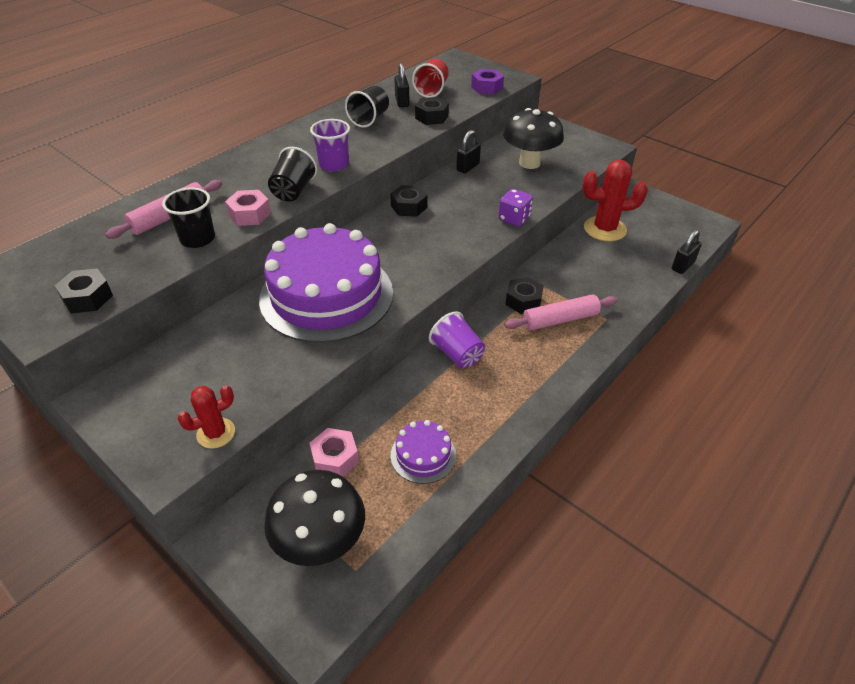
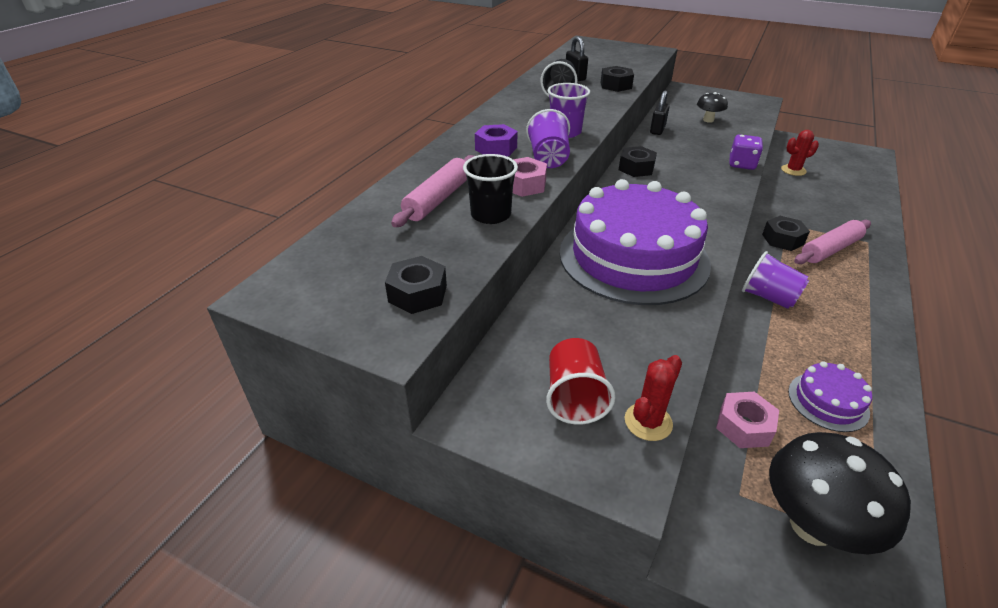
camera: 15 degrees left, 5 degrees down
black cup [268,147,317,202] -> purple cup [526,109,570,168]
red cup [412,59,449,98] -> red cup moved to [546,338,616,425]
purple nut [471,69,504,94] -> purple nut moved to [475,124,518,156]
black mushroom [503,108,564,169] -> black mushroom [697,92,728,123], size x0.51
red cactus [583,160,648,241] -> red cactus [781,130,819,176], size x0.58
black padlock [672,230,702,274] -> none

